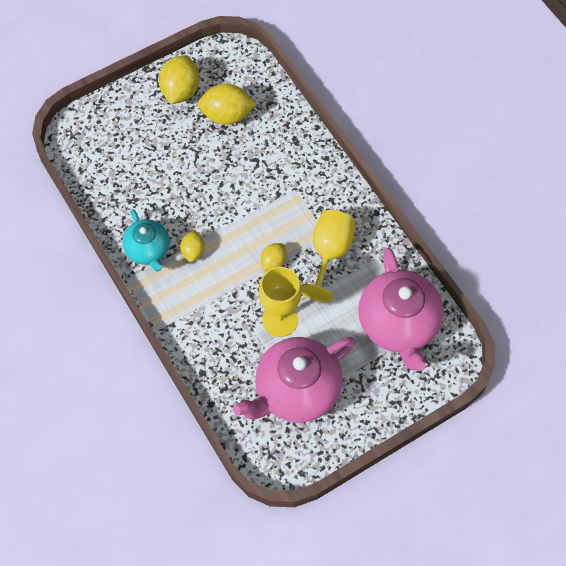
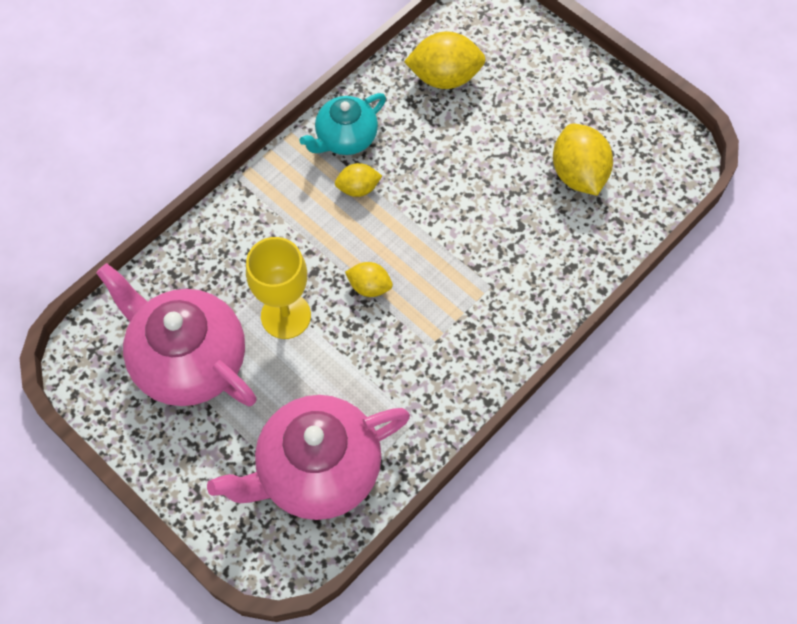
camera: 75 degrees right, 0 degrees up
yellow lemon [159,55,200,104] -> yellow lemon moved to [404,31,486,89]
yellow goblet [301,210,356,302] -> none

